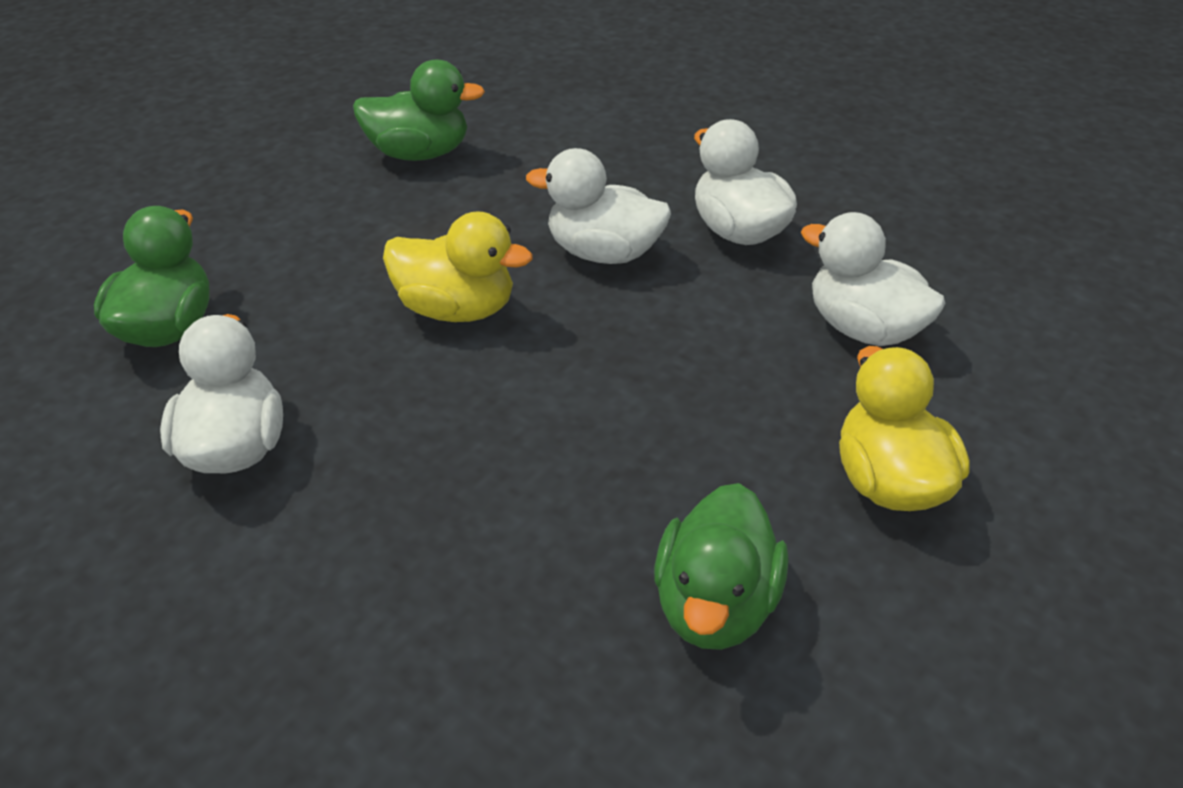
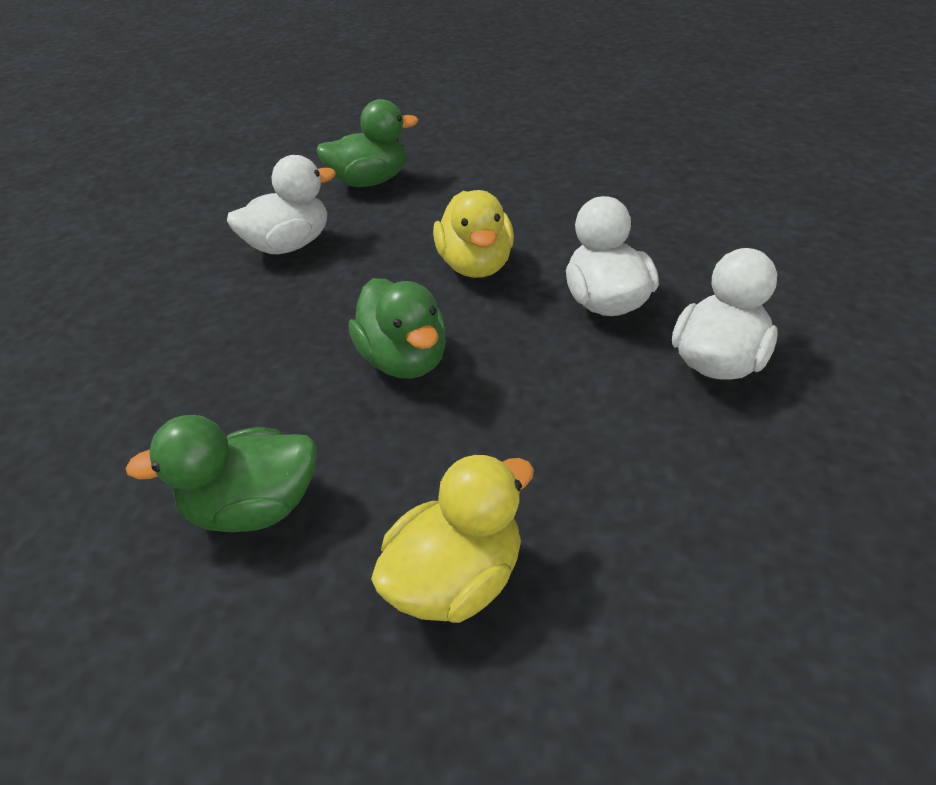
camera: 65 degrees right, 0 degrees up
green duck [353,60,485,161] -> green duck moved to [349,278,446,379]
white duck [801,212,945,346] -> none

